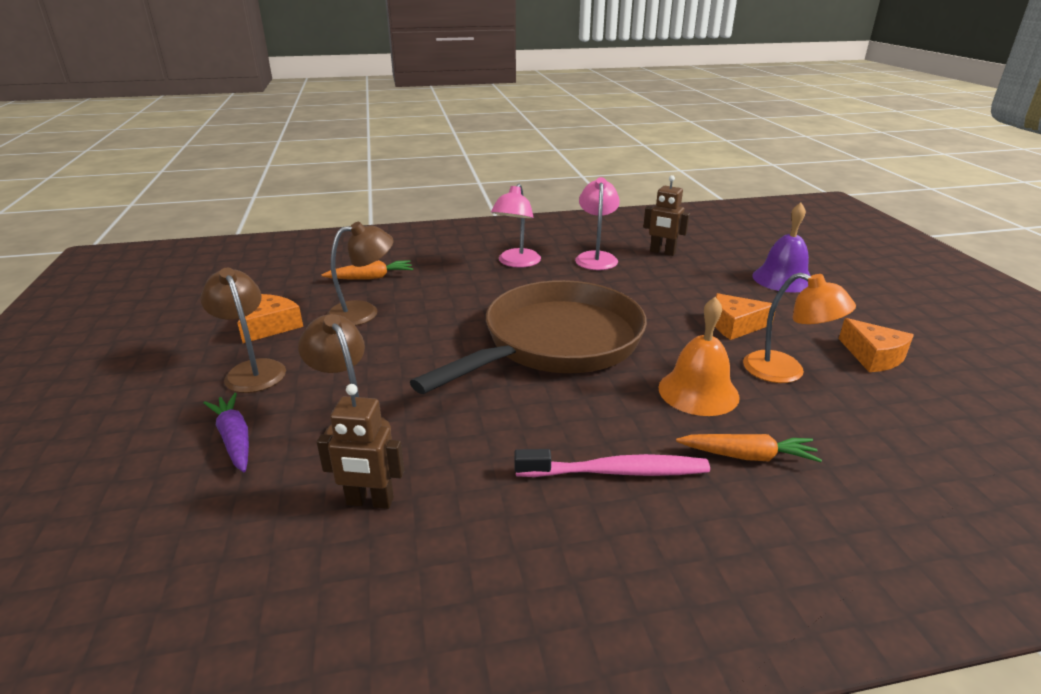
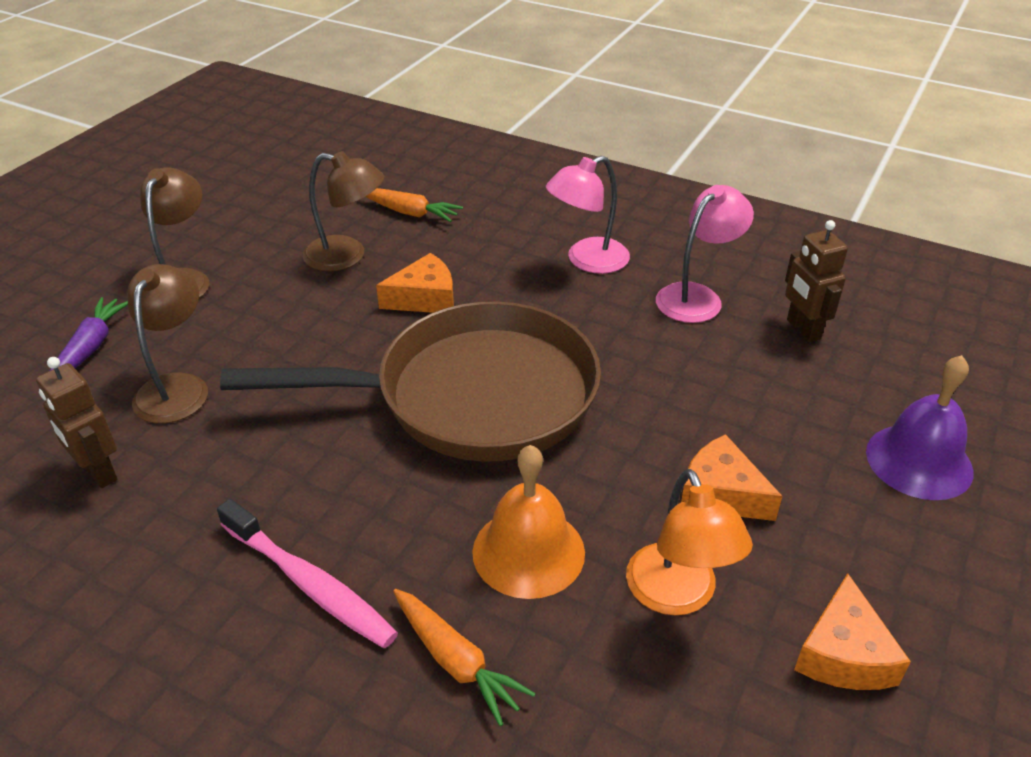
camera: 40 degrees right, 10 degrees up
orange cheese [237,294,303,343] -> orange cheese moved to [376,253,454,313]

